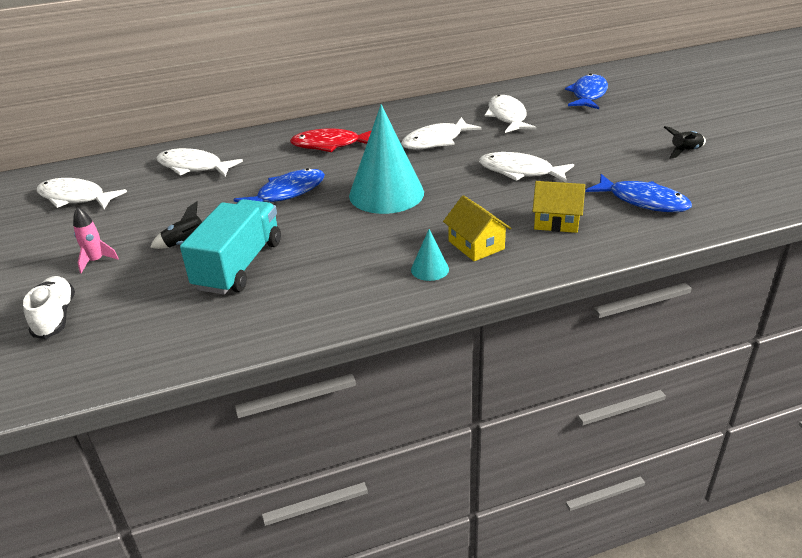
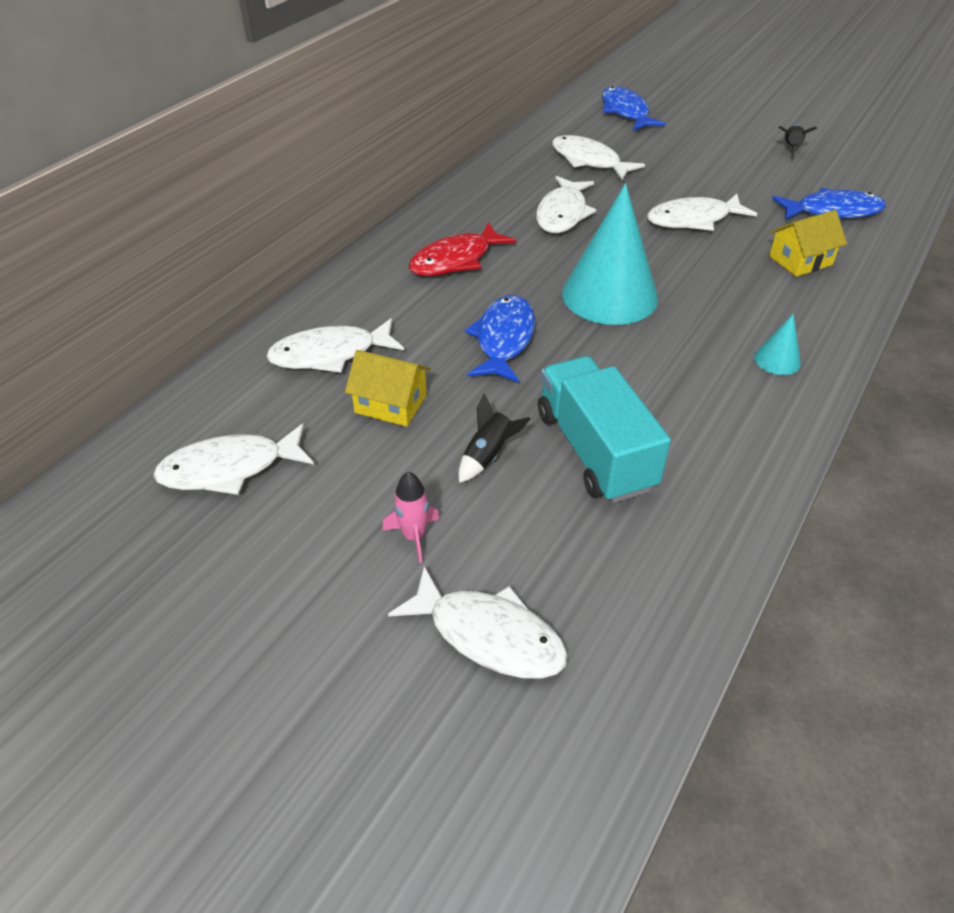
camera: 40 degrees left, 10 degrees up
white shoe [23,276,75,339] -> white fish [388,566,568,679]
yellow house [443,195,511,261] -> yellow house moved to [345,350,431,427]

